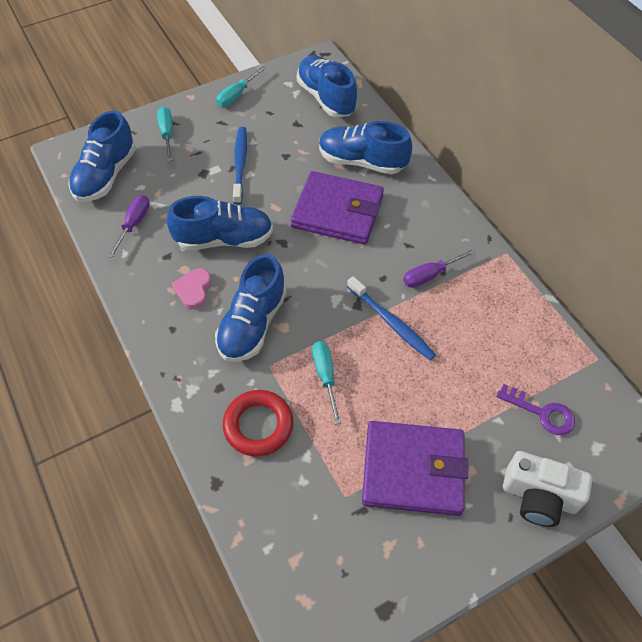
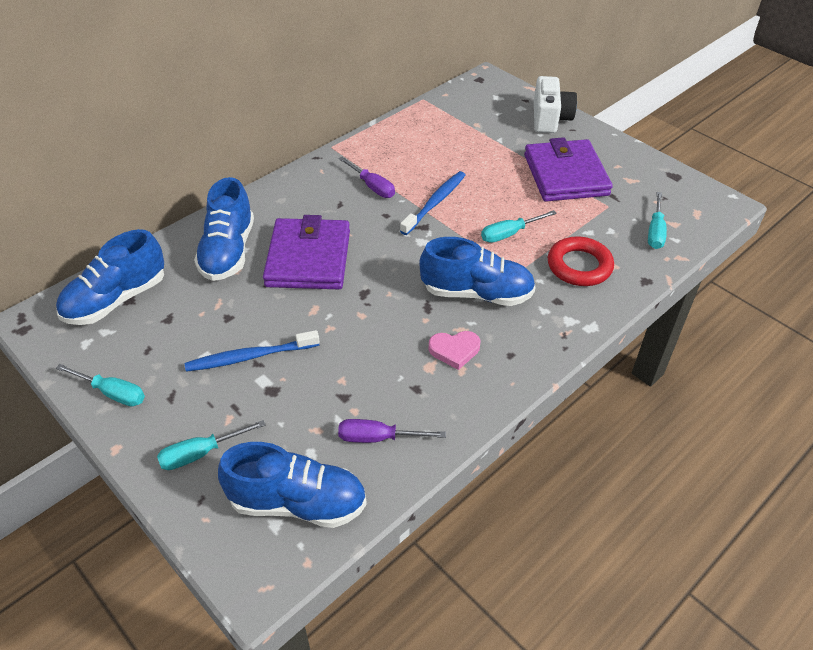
camera: 105 degrees left, 10 degrees down
blue shoe [166,196,273,250] -> none
purple key [496,384,575,435] -> none
none -> turquoise screwdriver [648,192,667,249]

